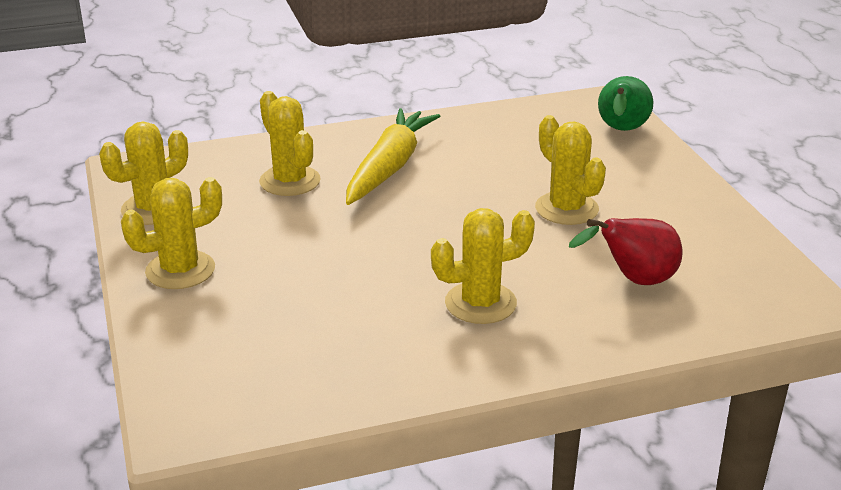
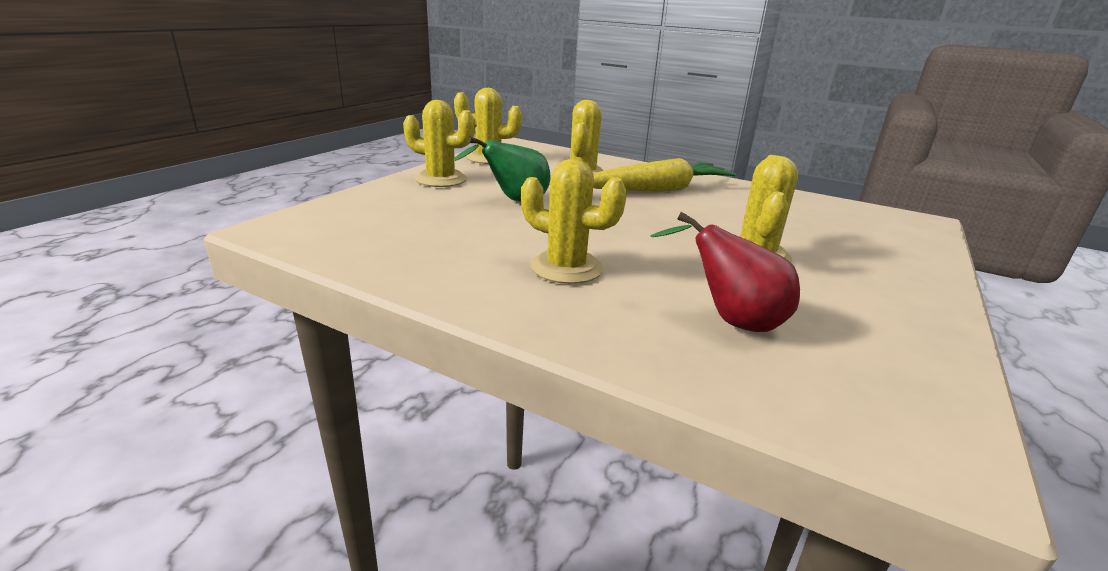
camera: 45 degrees right, 5 degrees down
green pear [598,76,653,131] -> green pear moved to [454,137,550,202]

